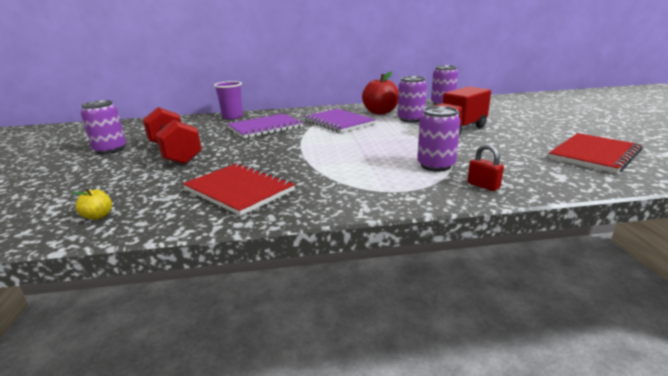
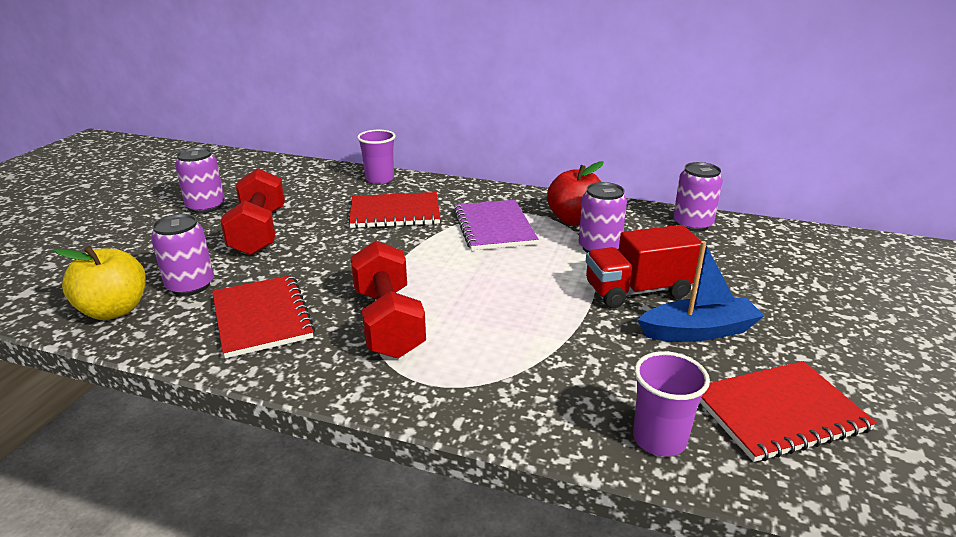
camera: 25 degrees right, 5 degrees up
yellow apple [72,188,112,220] -> yellow apple [54,246,146,320], size x2.16
purple notebook [227,113,303,139] -> red notebook [349,192,440,228]
purple can [417,106,460,171] -> purple can moved to [151,214,214,296]
red padlock [467,144,504,191] -> none
none -> red dumbbell [351,241,426,359]
none -> purple cup [633,351,710,457]
none -> blue boat [638,241,764,342]

